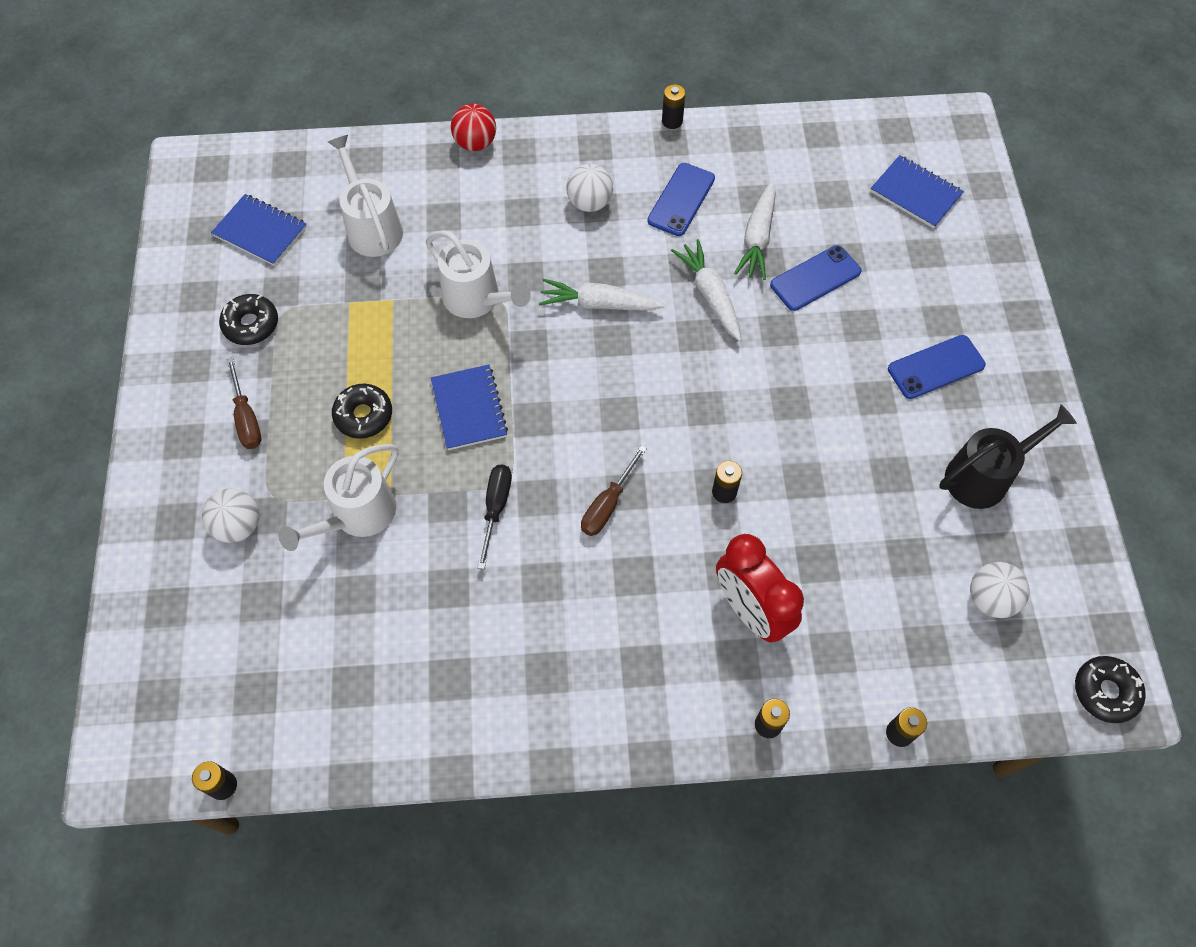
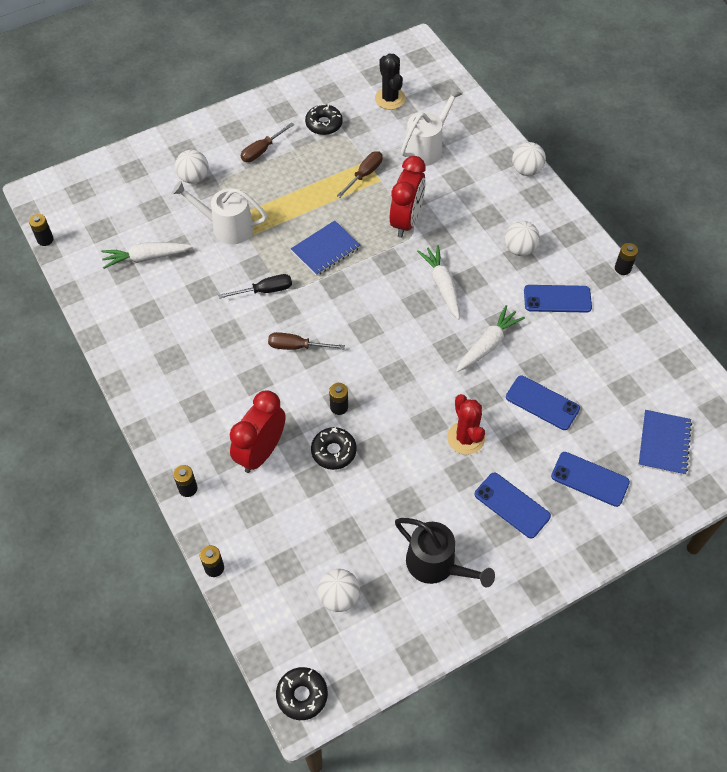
camera: 65 degrees right, 5 degrees down
blue notebook [211,194,307,266] -> black cactus [375,54,405,110]
black donut [332,384,392,439] -> black donut moved to [311,427,357,470]
white watering can [426,230,531,318] -> red clock [390,156,426,238]
red ball [451,104,496,151] -> white ball [512,142,546,176]
white carrot [734,181,776,280] -> white carrot moved to [101,242,193,269]
none -> brown screwdriver [337,151,383,198]
none -> red cactus [447,394,485,455]
none -> blue phone [551,452,630,507]

